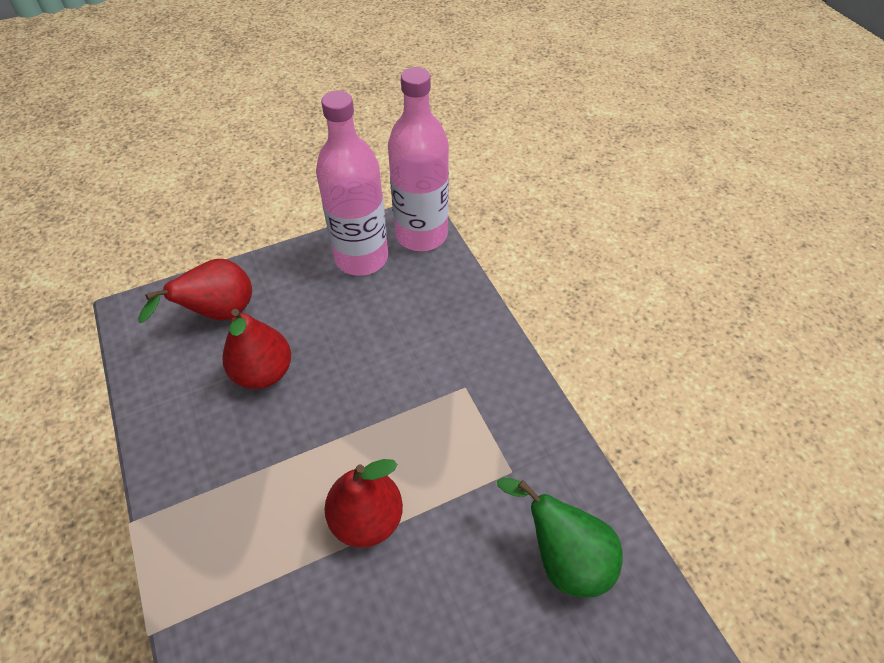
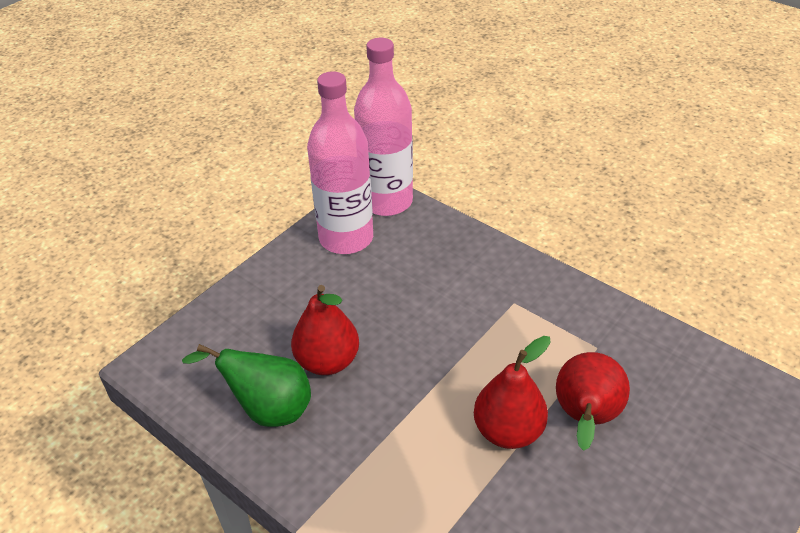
camera: 25 degrees left, 10 degrees down
red pear [138,259,252,323] -> red pear moved to [556,352,630,451]
green pear [497,478,622,598] -> green pear moved to [182,344,311,427]

